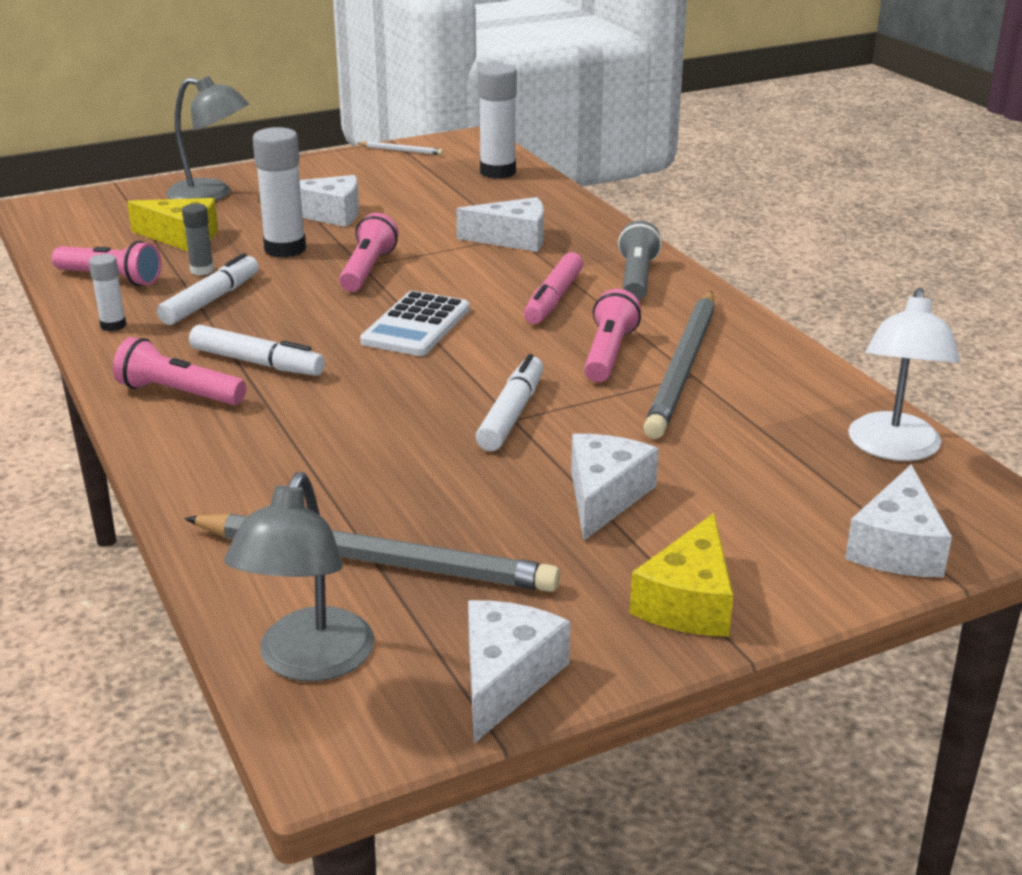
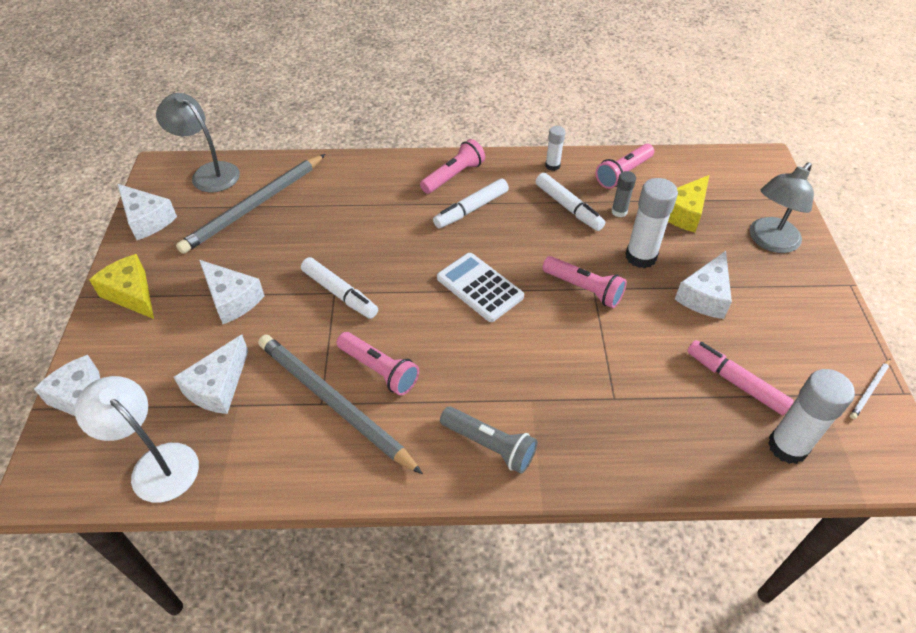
camera: 115 degrees right, 20 degrees up
white cheese [456,197,544,252] -> white cheese moved to [174,335,248,414]
pink marker [524,252,583,324] -> pink marker moved to [687,340,794,415]

